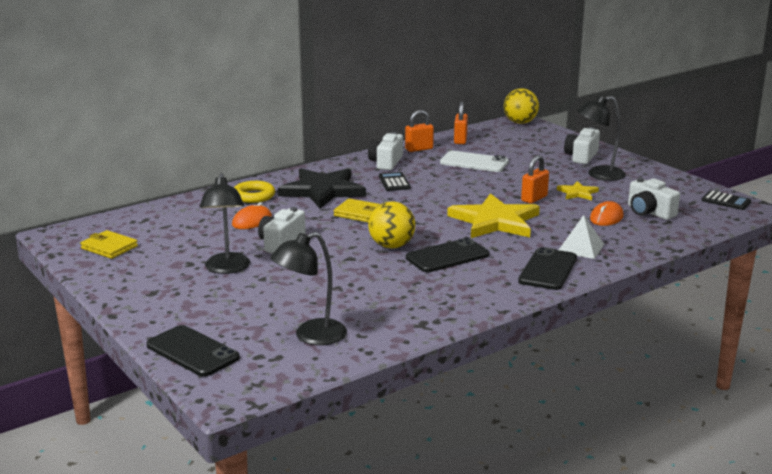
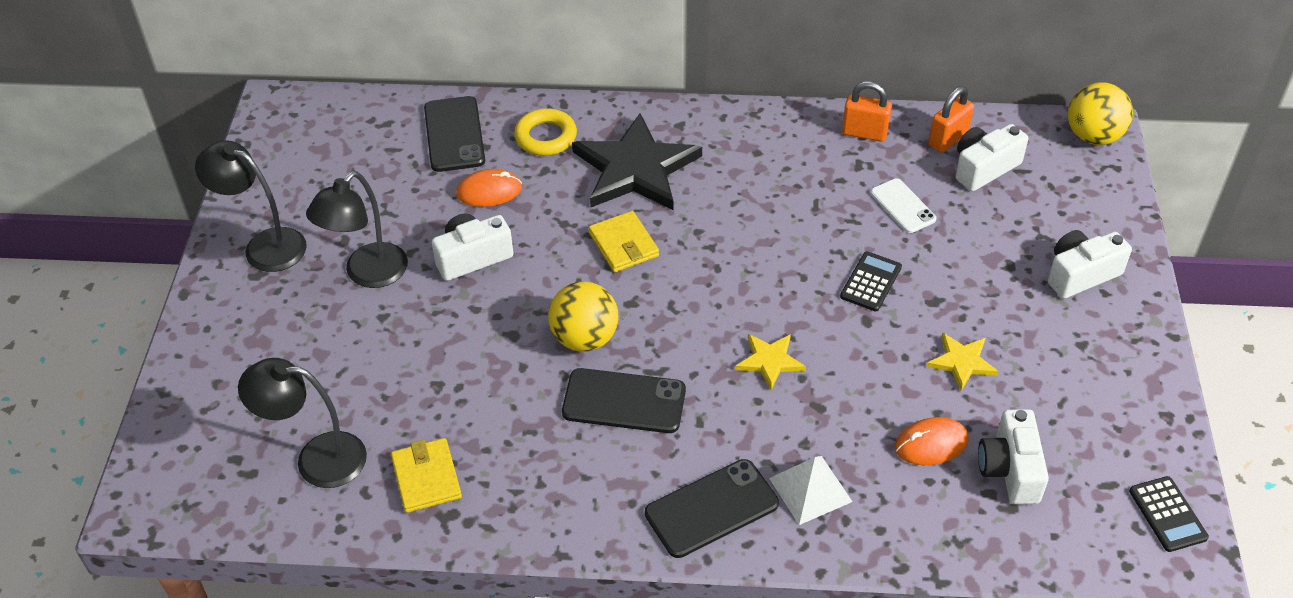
camera: 40 degrees right, 25 degrees up
yellow wallet [81,230,138,259] -> yellow wallet moved to [391,438,462,513]
black phone [146,325,240,377] -> black phone moved to [424,96,485,172]
white camera [368,132,403,170] -> white camera moved to [955,124,1028,191]
black calculator [379,172,411,191] -> black calculator moved to [840,251,902,311]
white phone [440,151,509,172] -> white phone [871,178,937,233], size x0.65
yellow star [447,193,540,238] -> yellow star [735,334,806,390], size x0.47
orange padlock [521,155,549,204] -> none
black lamp [577,96,626,181] -> black lamp moved to [195,140,307,272]

